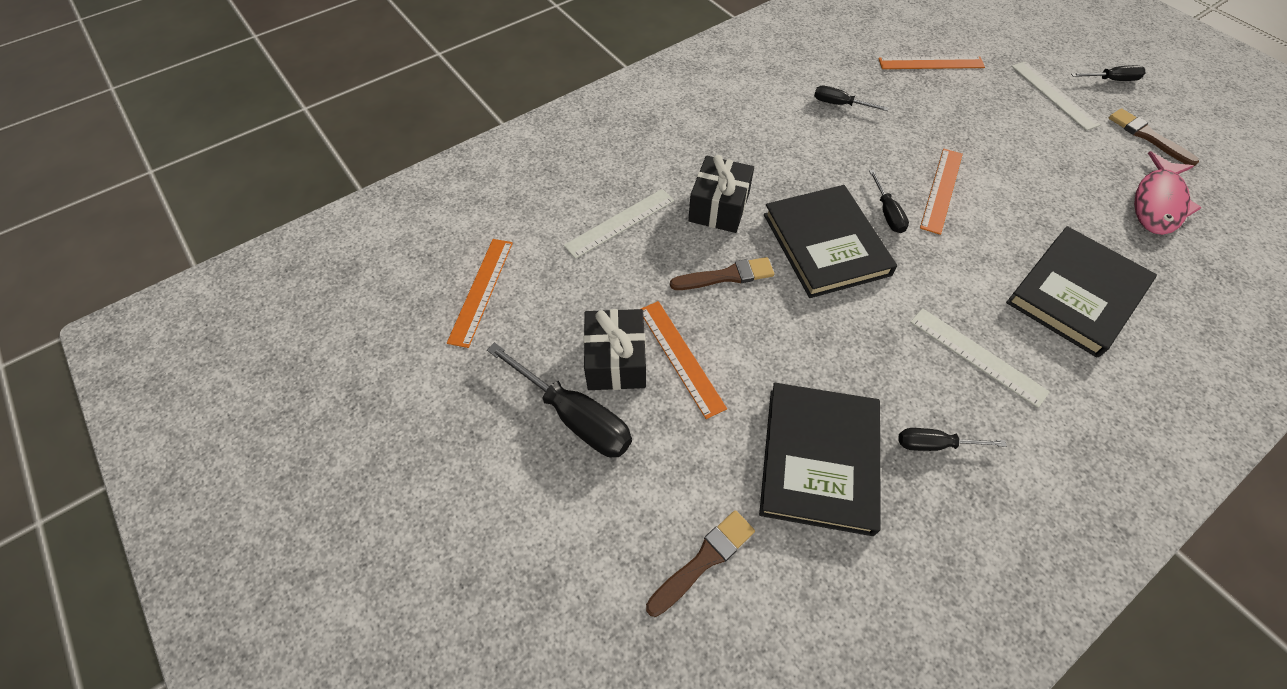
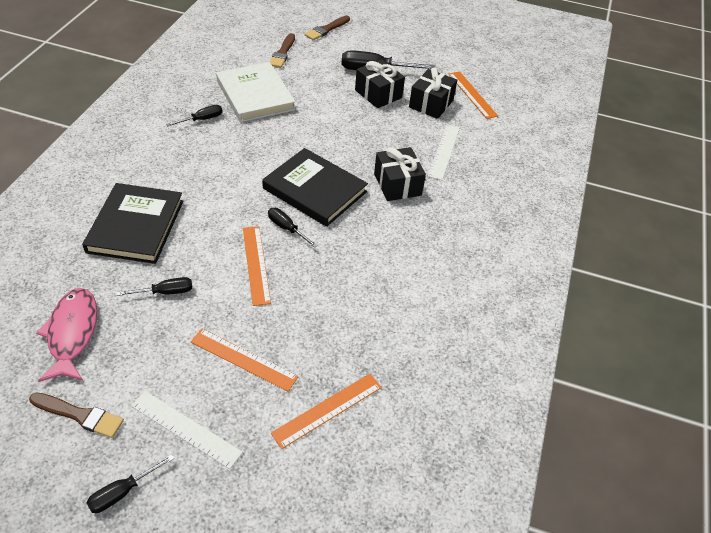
camera: 140 degrees right, 10 degrees down
orange ruler [641,301,727,419] -> orange ruler moved to [190,329,299,392]
brown brush [670,257,774,290] -> brown brush moved to [305,16,350,40]
black book [759,383,881,536] -> white book [216,62,295,122]
black screwdriver [814,86,889,111] -> black screwdriver moved to [116,277,192,296]
white ruler [910,308,1050,408] -> none
none -> black gift [409,67,457,119]

